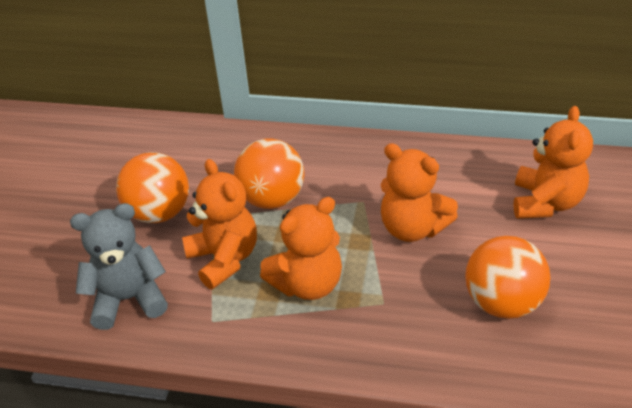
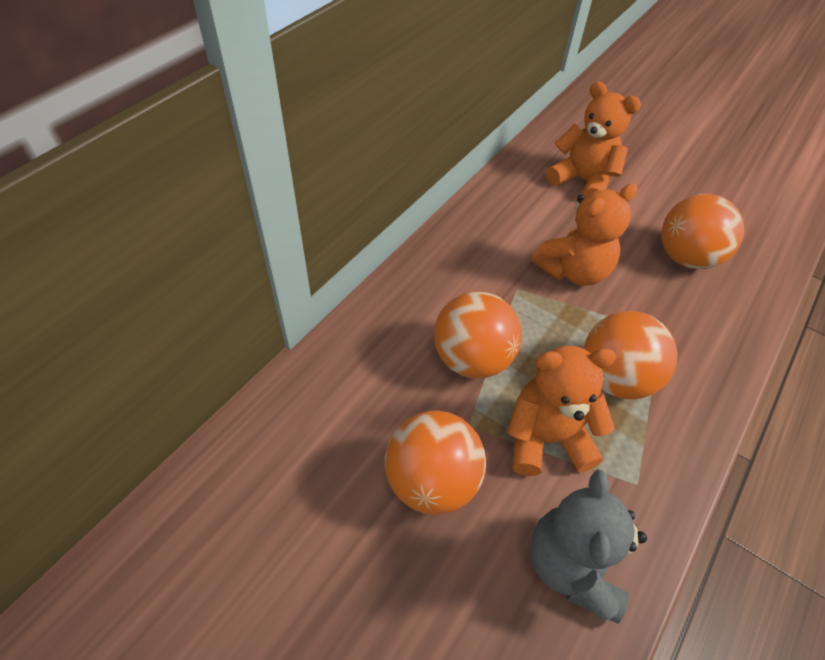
camera: 70 degrees left, 10 degrees up
orange teddy bear [260,197,342,300] -> orange ball [584,311,678,399]

